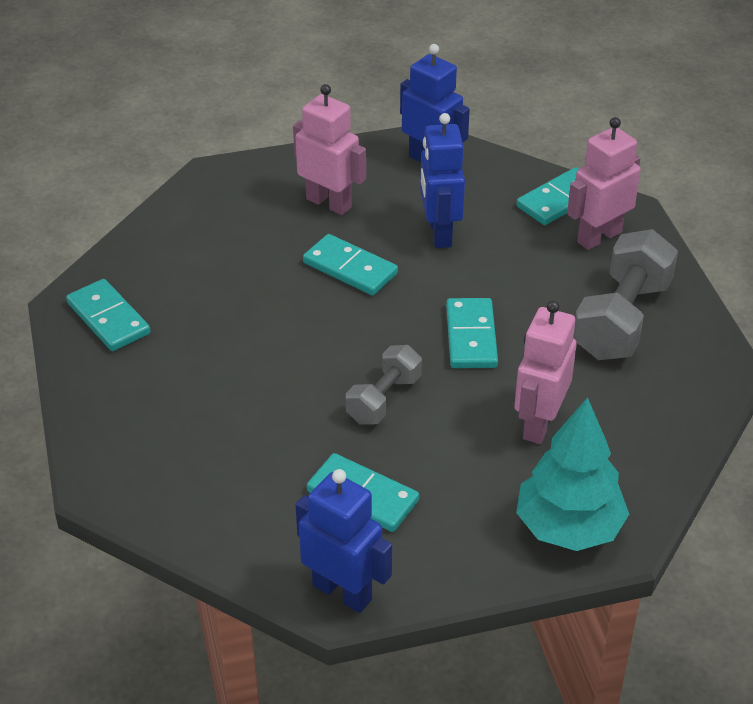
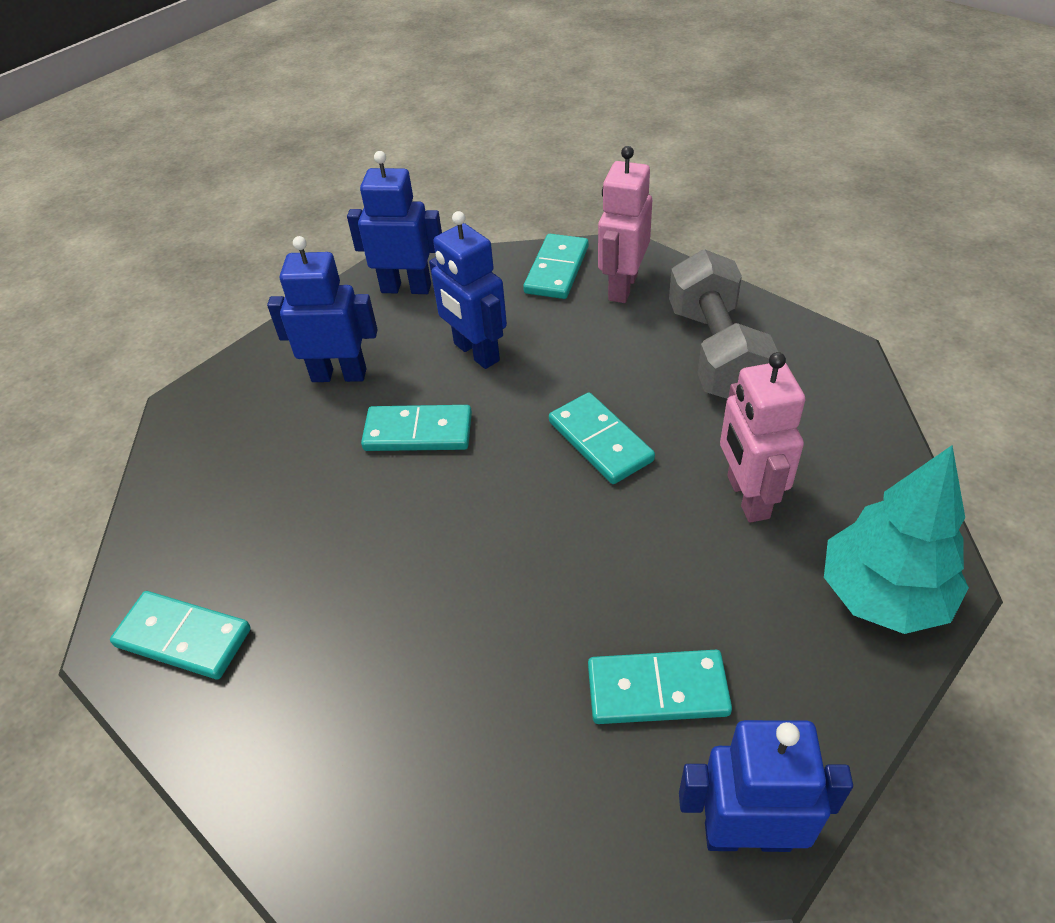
camera: 30 degrees left, 5 degrees up
pink robot [293,84,366,215] -> blue robot [267,236,378,382]
grey dumbbell [346,345,422,424] -> none

